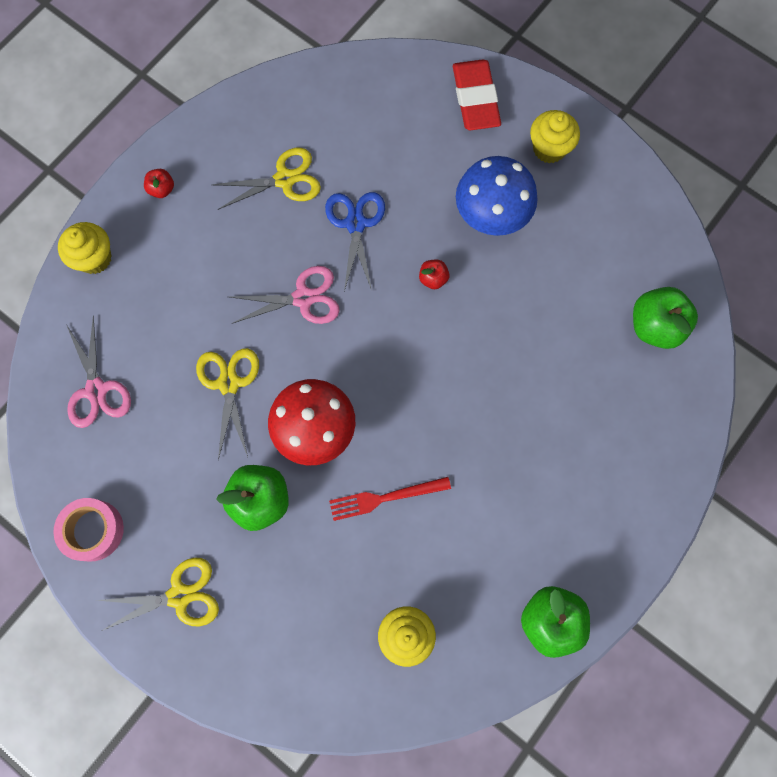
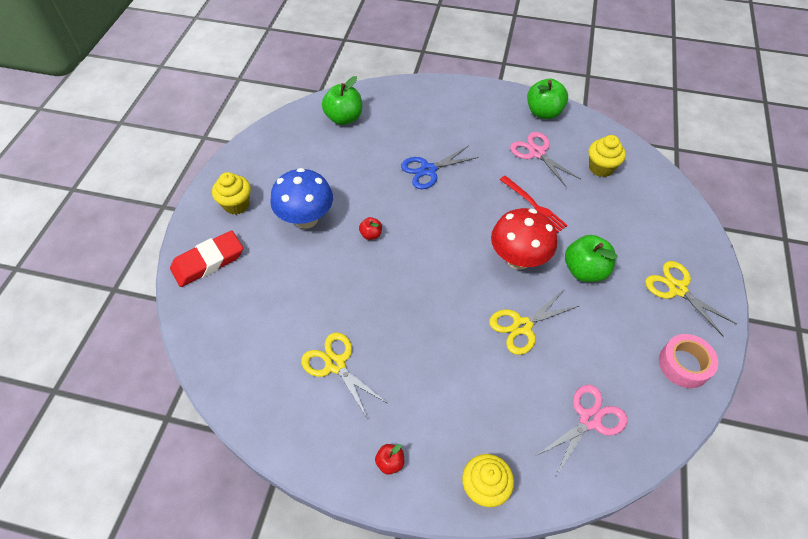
camera: 115 degrees left, 20 degrees down
pink scissors [230,266,340,324] -> pink scissors moved to [510,132,581,188]
blue scissors [325,192,385,291] -> blue scissors moved to [401,146,479,189]

